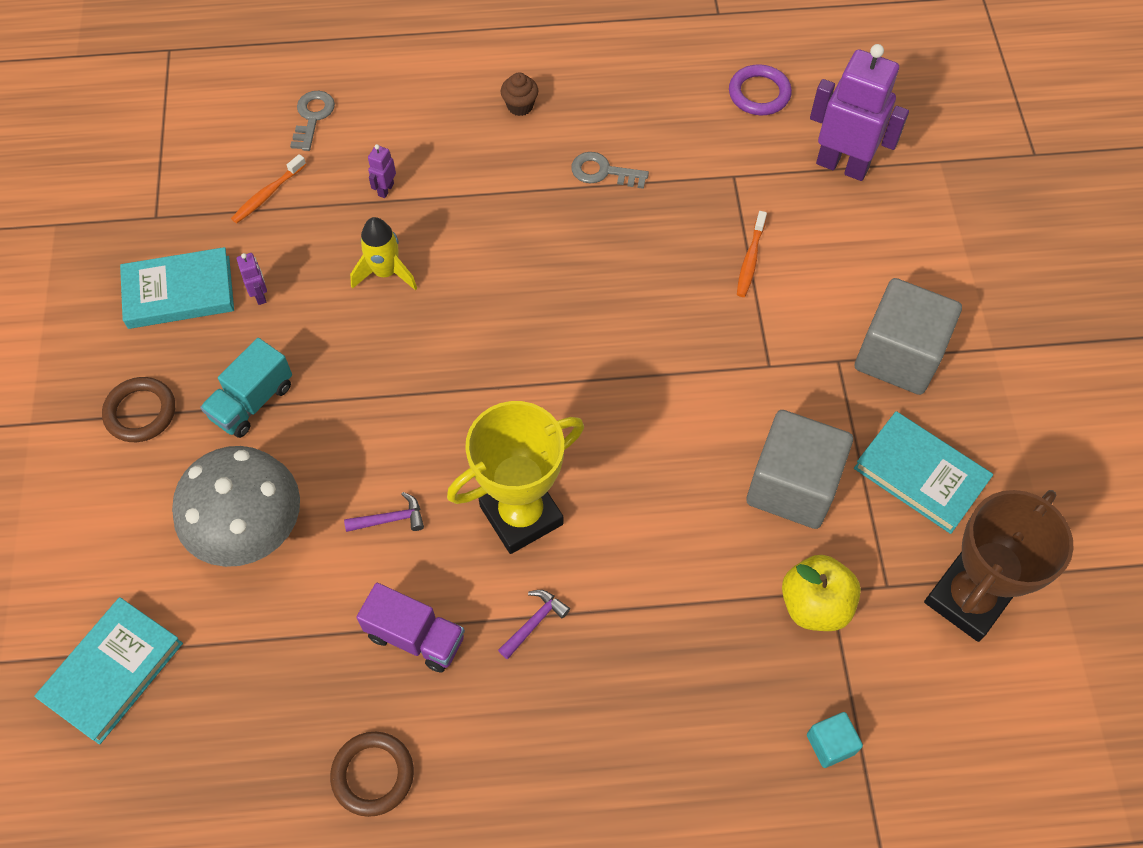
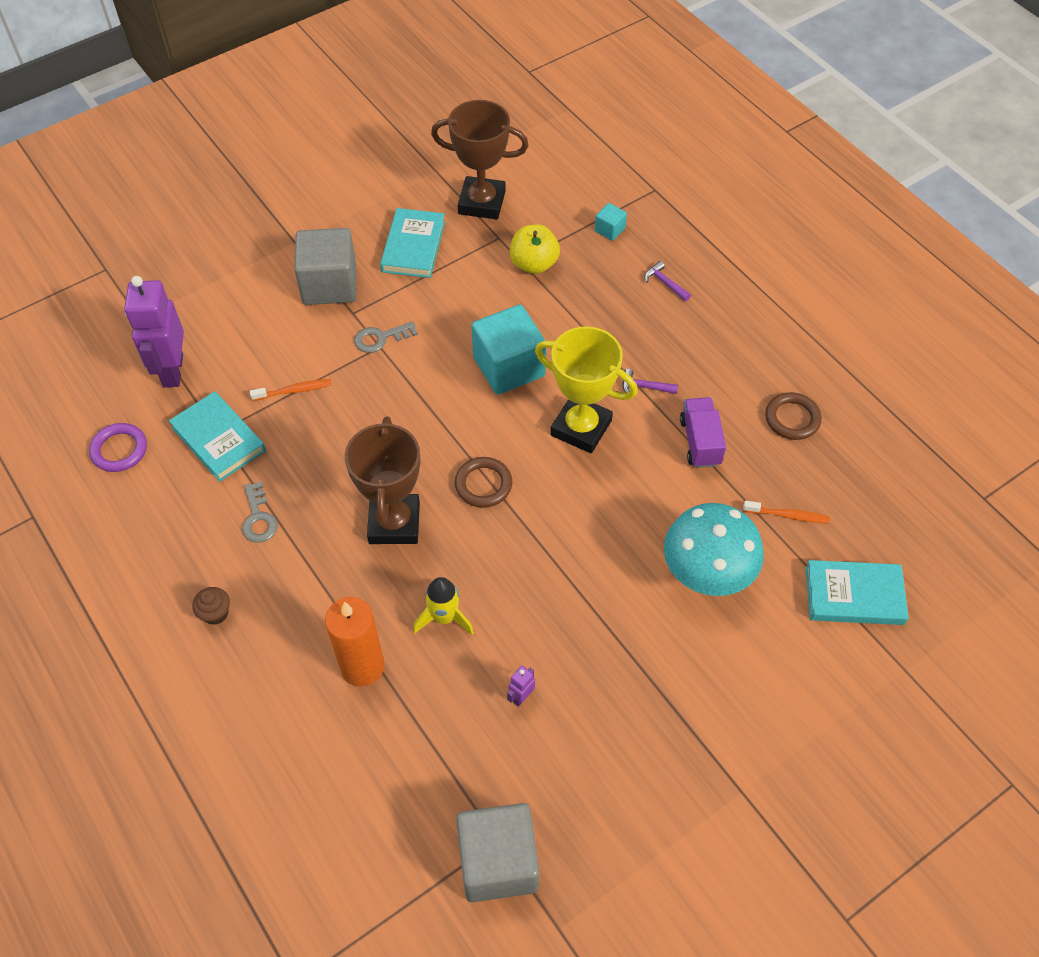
camera: 120 degrees left, 5 degrees down
brown ring [102,377,175,442] -> brown ring moved to [455,457,513,508]
turquoise book [120,247,234,329] -> turquoise book moved to [169,391,266,482]
grey mushroom [172,446,300,567] -> turquoise mushroom [664,503,764,596]
turquoise truck [200,338,292,438] -> none
orange toothbrush [231,154,306,223] -> orange toothbrush moved to [743,501,830,523]
grey key [290,91,335,151] -> grey key moved to [354,321,418,353]
purple hammer [344,492,424,532] -> purple hammer moved to [644,261,691,301]
purple robot [368,144,396,198] -> orange candle [325,597,384,687]
grey cube [746,410,853,529] -> grey cube moved to [456,803,539,902]
none -> brown trophy [344,416,420,544]
none -> turquoise cube [471,305,546,394]

